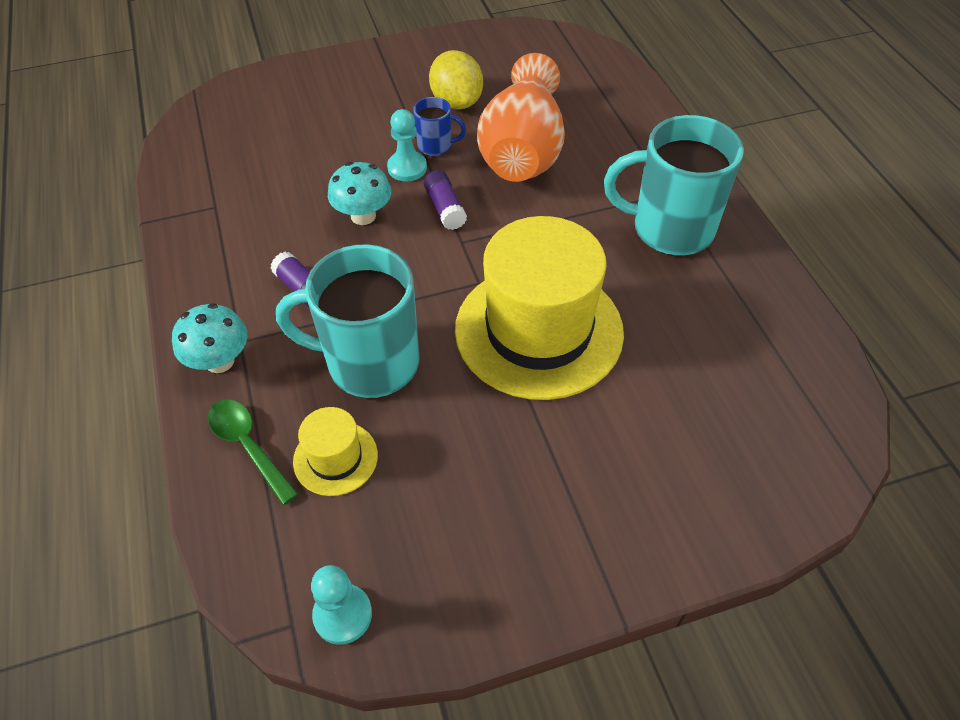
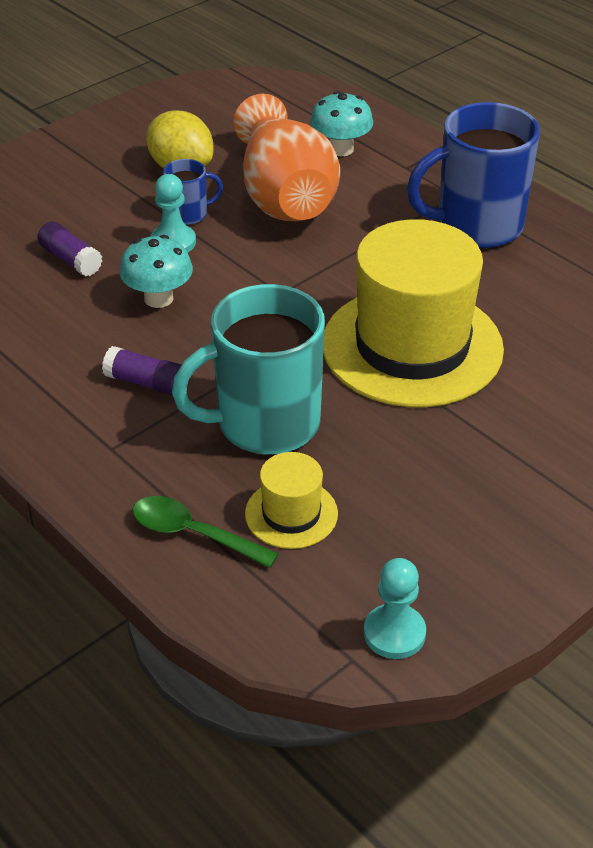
camera: 25 degrees left, 10 degrees down
turquoise mushroom [172,303,248,373] -> turquoise mushroom moved to [310,91,373,157]
purple glue stick [424,170,467,230] -> purple glue stick moved to [37,222,102,277]
turquoise mug [604,115,744,255] -> blue mug [407,102,540,248]

